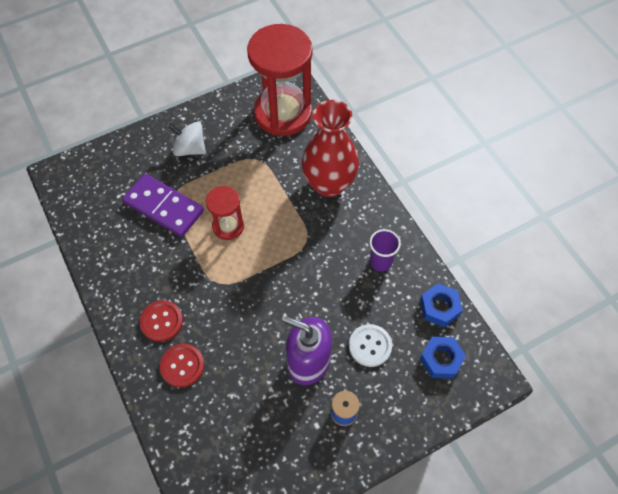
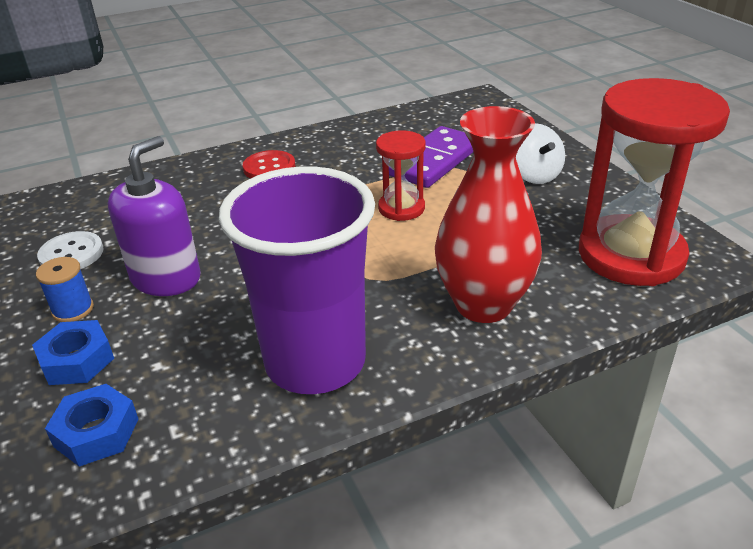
camera: 95 degrees right, 25 degrees down
red button [160,344,204,388] -> none
white spinning top [168,122,206,156] -> white spinning top turned 135 degrees clockwise [516,123,565,184]
white button [349,324,392,367] -> white button moved to [37,231,104,269]
purple cup [369,229,401,272] -> purple cup [219,166,375,394], size x2.39
blue nut [420,283,463,327] -> blue nut moved to [32,320,114,385]

